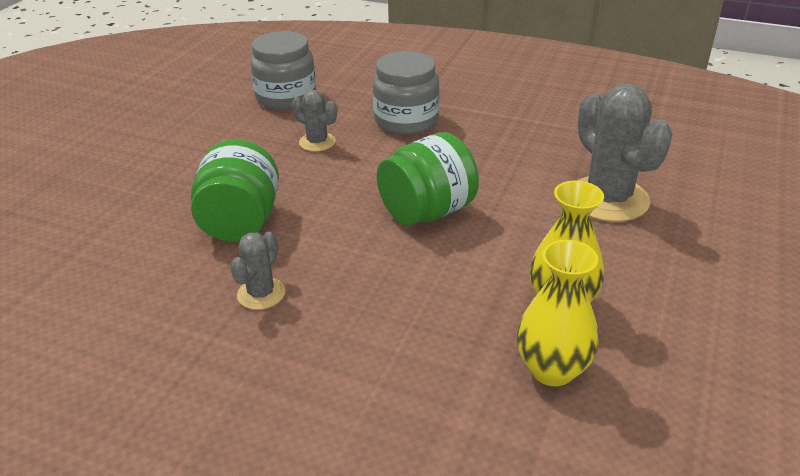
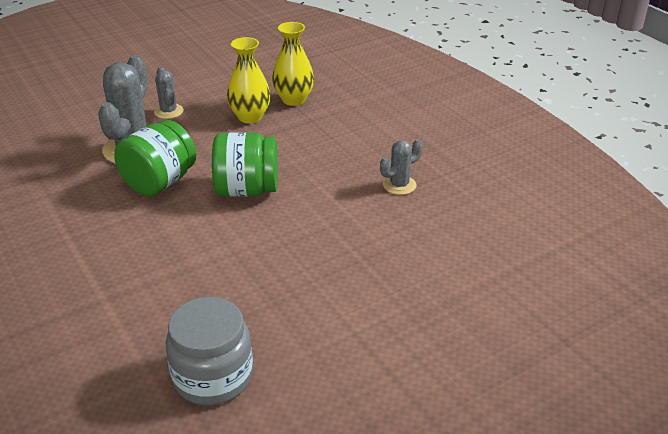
camera: 145 degrees left, 0 degrees up
green jar [191,139,279,242] -> green jar moved to [114,120,196,196]
grey cactus [292,90,337,152] -> grey cactus moved to [154,67,184,119]
grey jar [373,51,440,135] -> none

